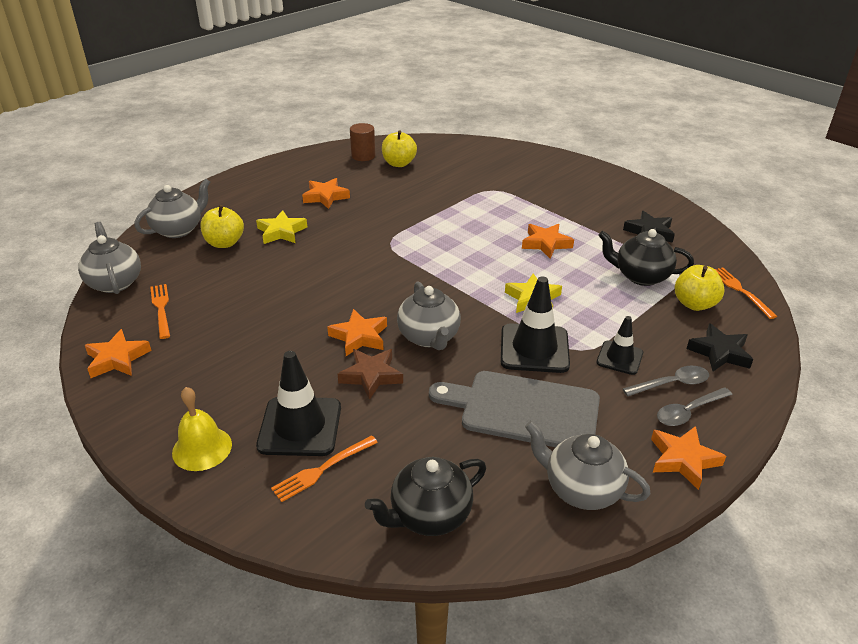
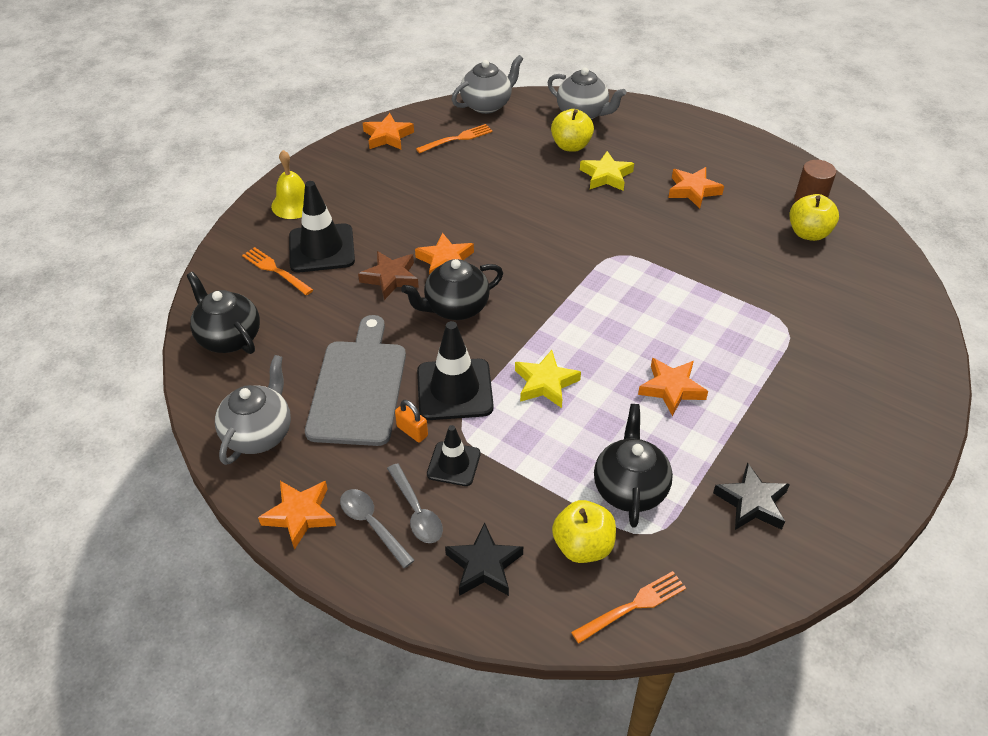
camera: 80 degrees right, 10 degrees up
grey teapot [397,281,461,350] -> black teapot [401,259,503,320]
none -> orange padlock [395,400,428,442]

